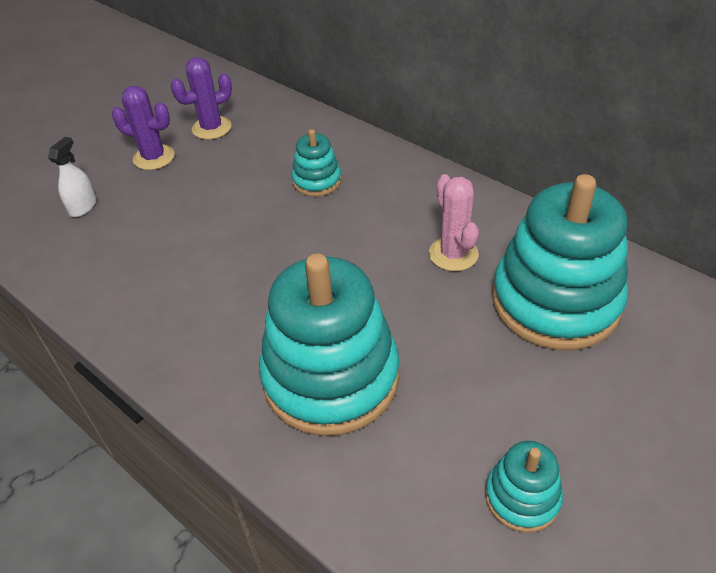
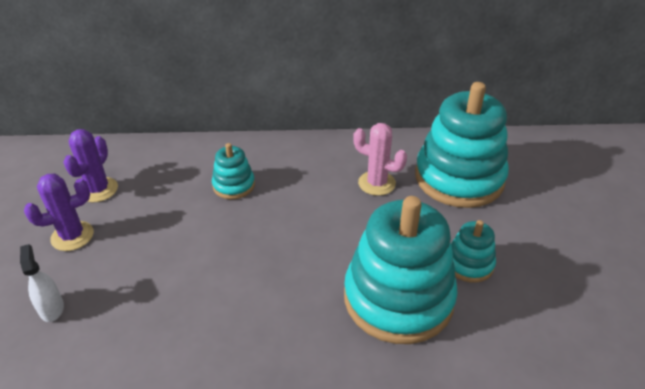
camera: 45 degrees left, 5 degrees down
turquoise stacking toy [485,441,563,533] -> turquoise stacking toy moved to [451,220,496,283]

